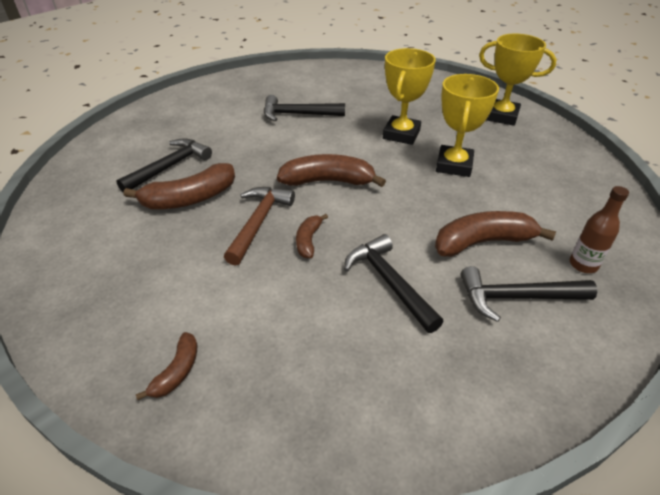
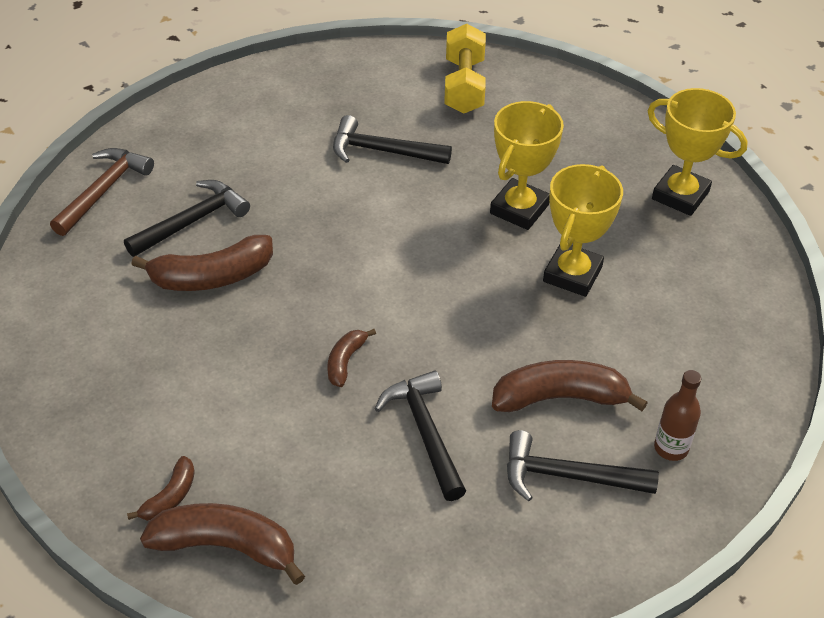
camera: 10 degrees right, 5 degrees up
brown hammer [224,187,295,266] -> brown hammer moved to [50,148,154,236]
brown banana [277,154,386,187] -> brown banana moved to [140,503,305,585]
none -> yellow dumbbell [444,24,486,113]

